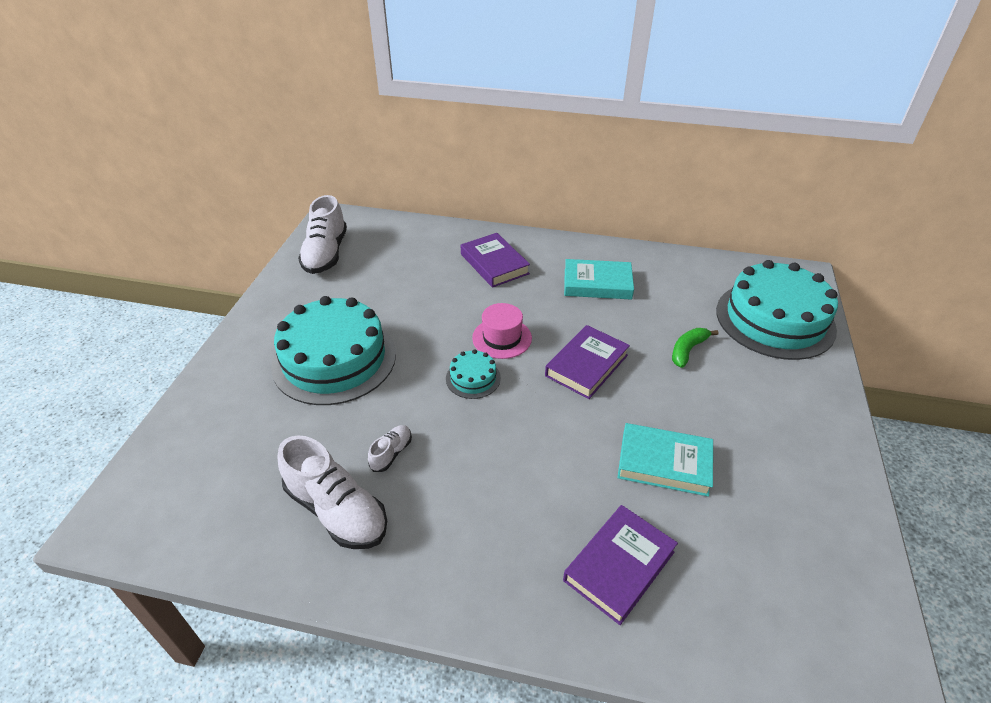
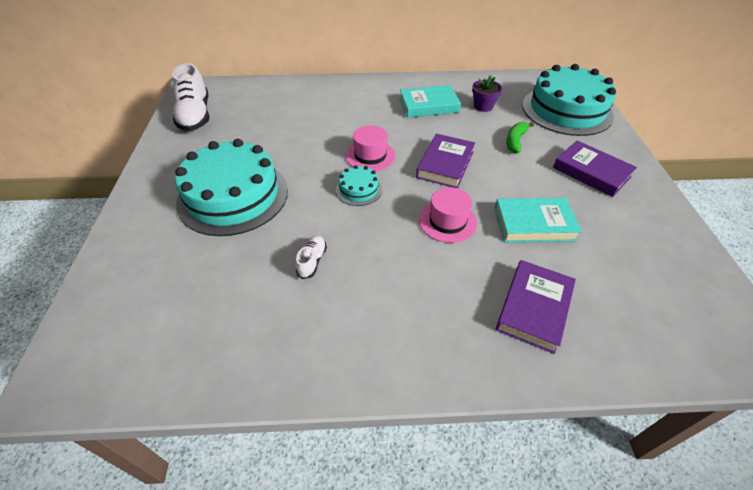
camera: 15 degrees left, 5 degrees up
white shoe [278,435,387,549] -> none
purple book [461,233,530,288] -> purple book moved to [553,140,637,197]
none -> pink hat [419,187,477,243]
none -> purple flower pot [472,75,503,112]

